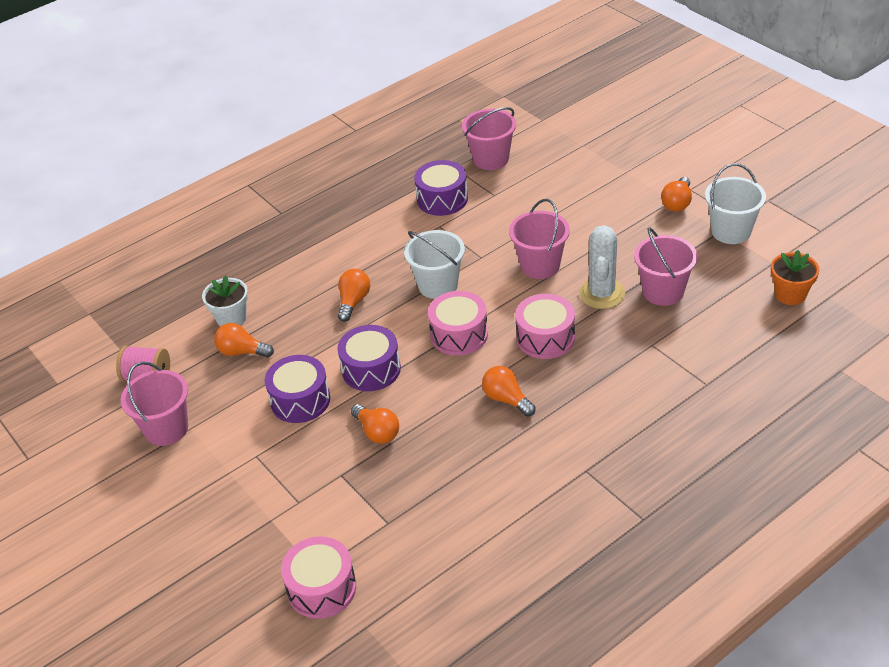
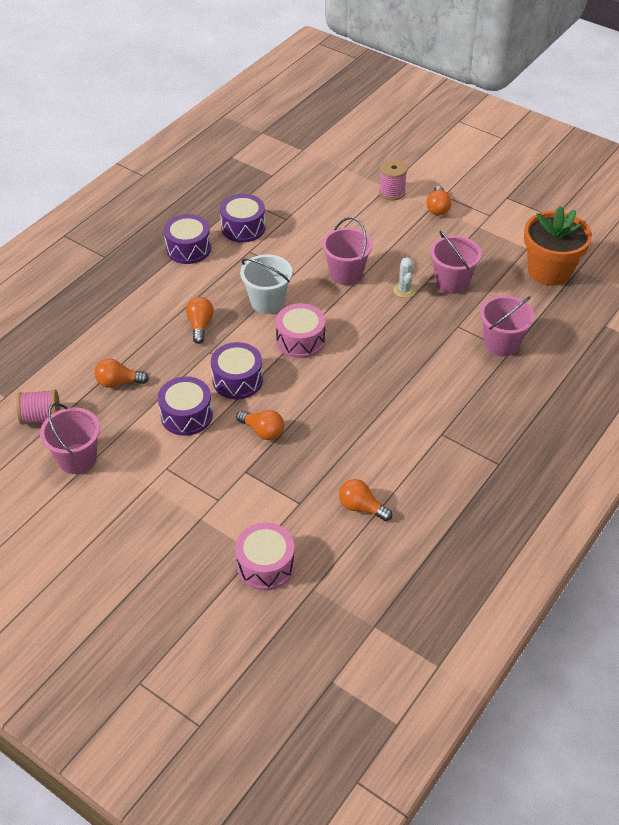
camera: 20 degrees left, 5 degrees up
white flower pot [202,275,248,327] -> none
pink bucket [462,107,516,170] -> pink bucket moved to [480,295,534,357]
orange light bulb [482,366,536,417] -> orange light bulb moved to [339,479,392,521]
pink drum [515,294,575,359] -> none
white cactus [579,225,625,309] -> white cactus [393,257,416,298], size x0.60
white bucket [705,163,766,244] -> none
orange flower pot [771,250,819,305] -> orange flower pot [524,206,592,286], size x1.75
none -> purple drum [164,214,211,264]
none -> pink spool [379,159,407,200]

